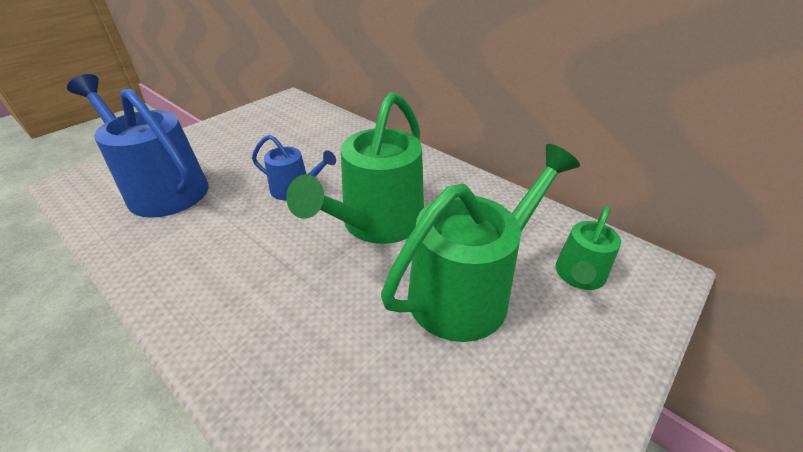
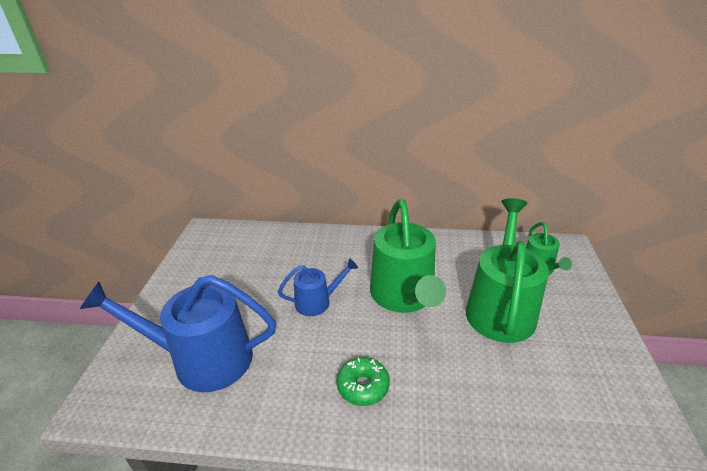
camera: 35 degrees left, 5 degrees down
none -> green donut [336,357,390,406]

